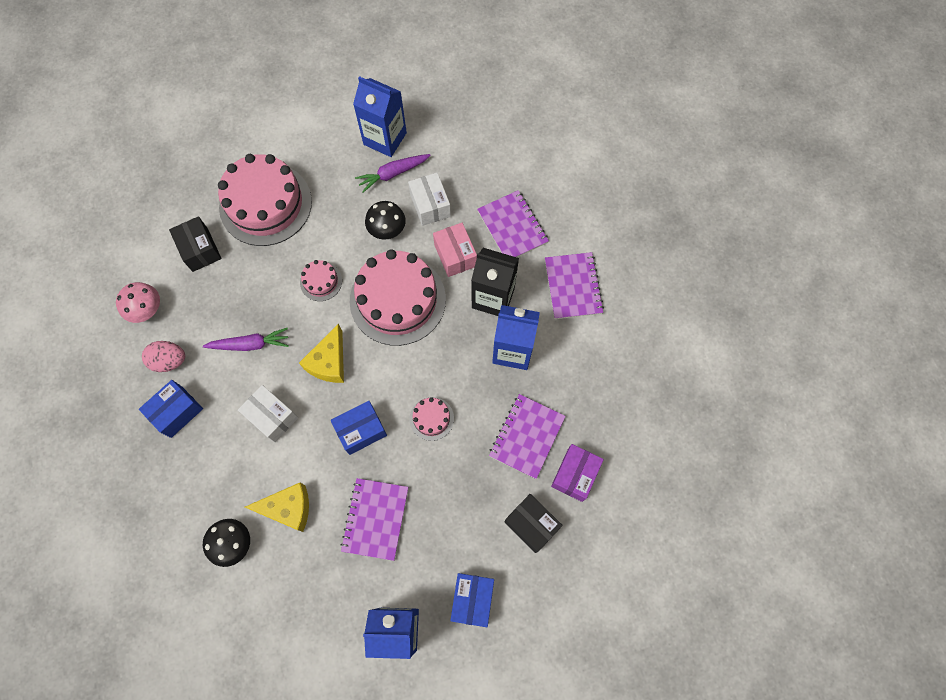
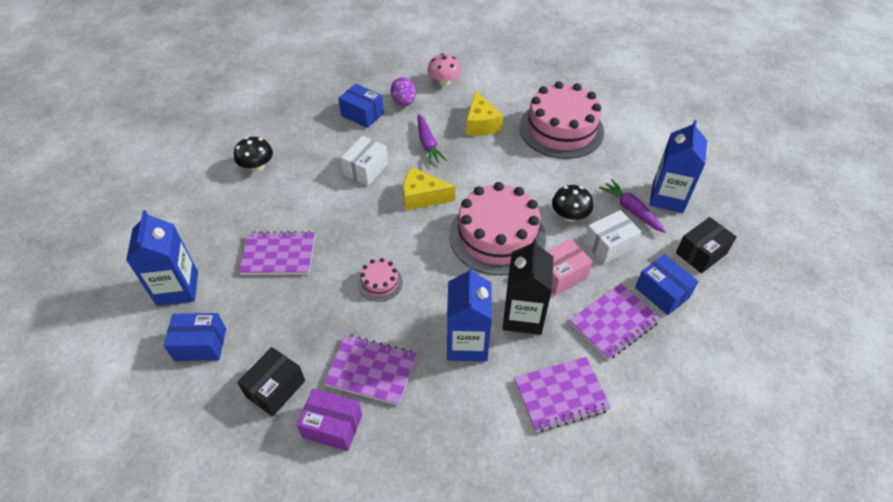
camera: 80 degrees right, 20 degrees down
pink egg [142,341,185,372] -> purple egg [390,77,416,106]
black box [169,216,222,272] -> black box moved to [676,217,736,273]
yellow cheese [245,483,309,532] -> yellow cheese moved to [466,90,503,136]
pink cake [300,260,342,301] -> none
blue box [331,401,387,455] -> blue box moved to [635,254,699,315]

